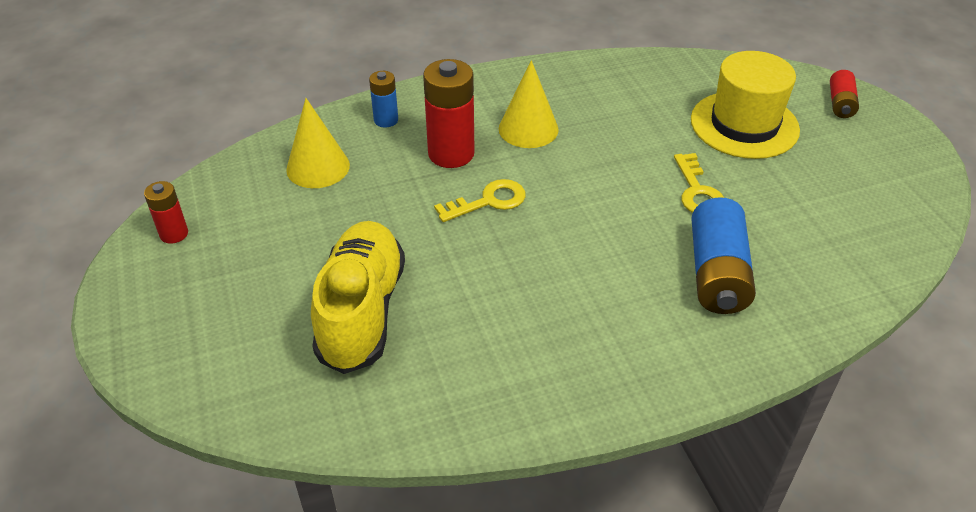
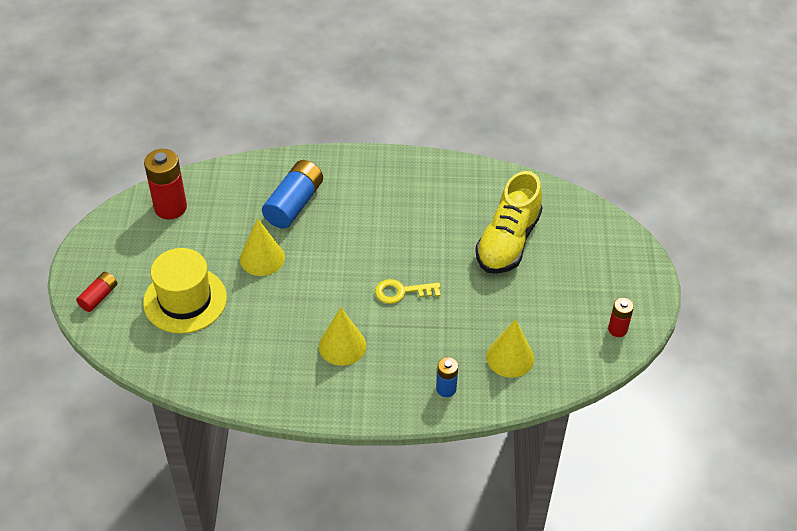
camera: 160 degrees left, 5 degrees up
red battery [423,59,475,168] -> red battery moved to [144,149,187,219]
yellow key [674,153,724,213] -> yellow cone [240,218,285,276]

